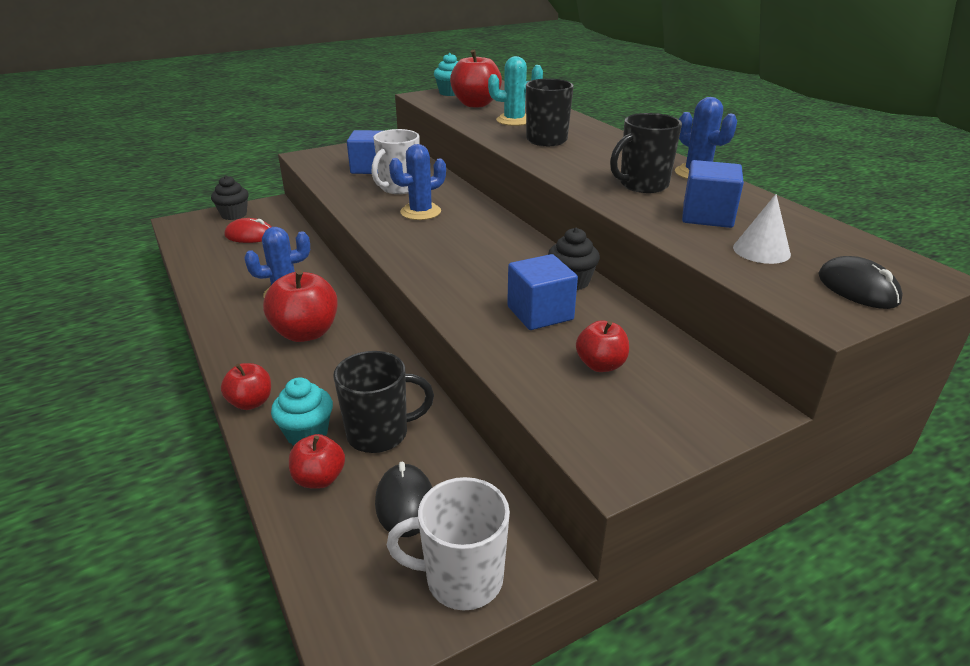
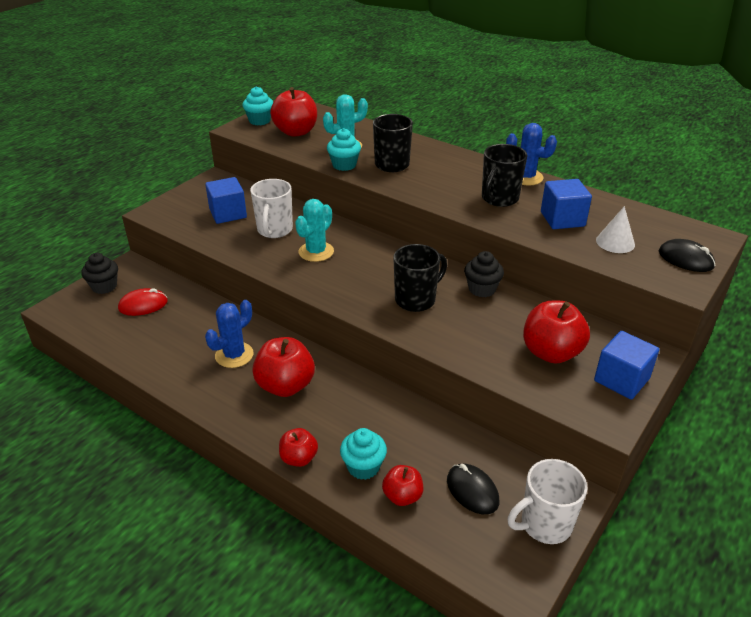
camera: 25 degrees left, 5 degrees up
black mug [333,351,434,453] -> black mug moved to [393,244,447,312]
blue cactus [389,144,446,220] -> turquoise cactus [295,199,334,262]
blue cube [507,254,578,330] -> blue cube moved to [594,331,659,399]
red apple [576,320,629,372] -> red apple [523,301,590,363], size x1.72
none -> turquoise cupcake [327,128,361,171]

